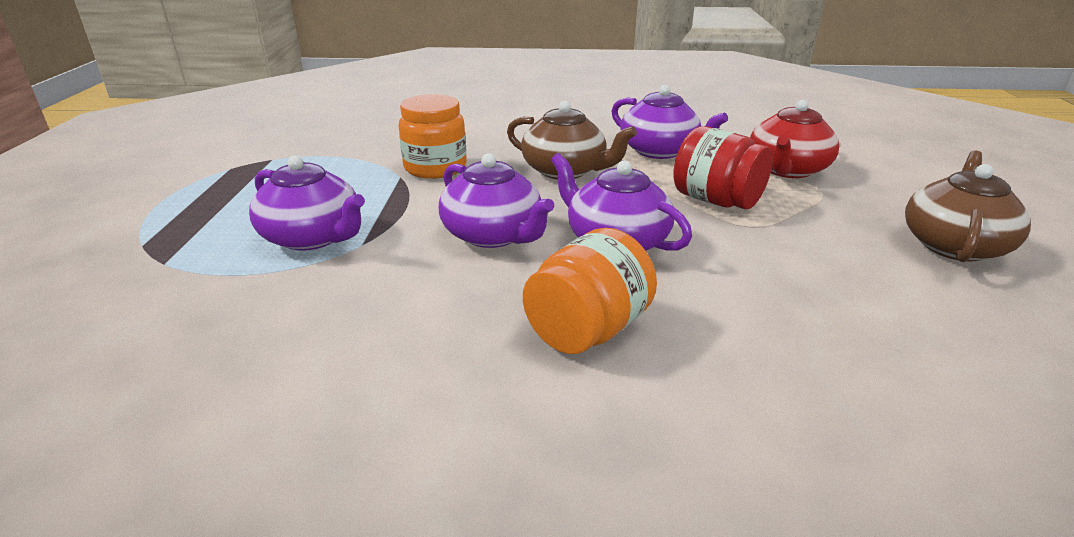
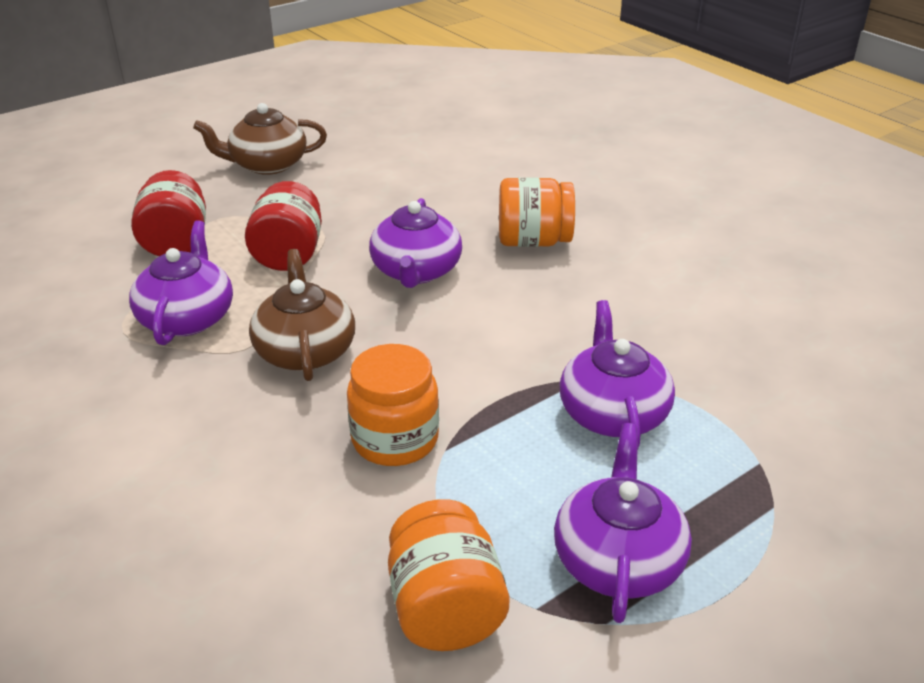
camera: 130 degrees left, 5 degrees up
purple teapot [439,153,555,248] -> purple teapot moved to [554,423,692,623]
red teapot [750,100,839,178] -> red jar [131,170,206,256]
none -> orange jar [388,499,509,651]

